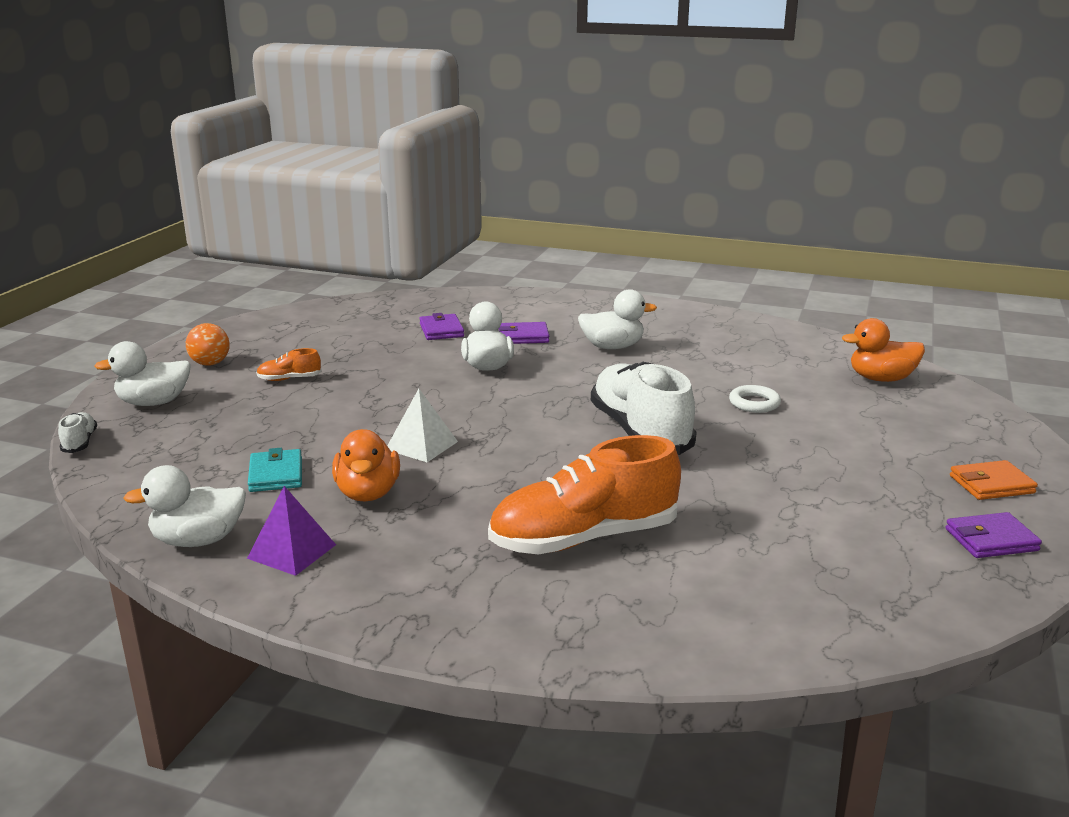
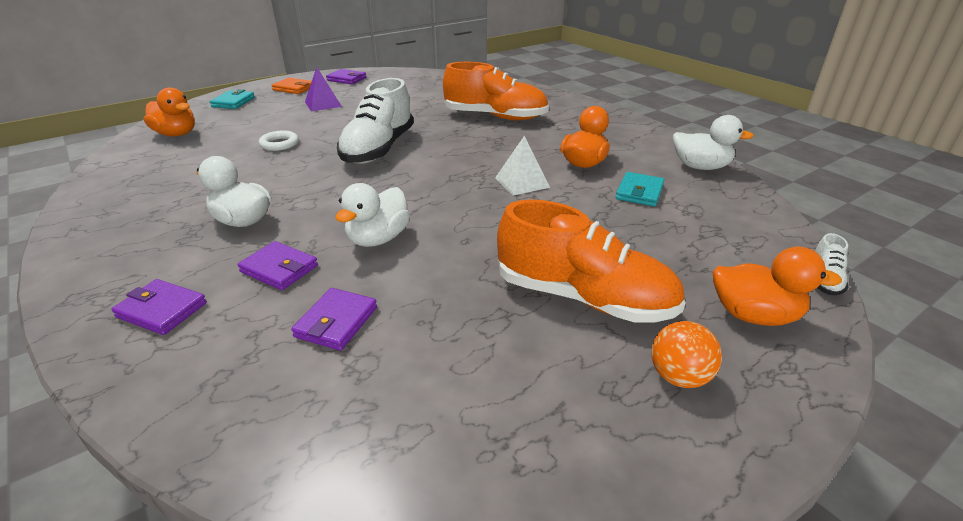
camera: 145 degrees left, 10 degrees up
white duck [94,341,191,406] -> orange duck [713,246,842,326]
purple pyramid [247,486,336,576] -> purple pyramid moved to [305,67,342,111]
orange shoe [256,348,322,381] -> orange shoe [497,200,686,323], size x2.37
none -> purple wallet [112,279,207,335]
none -> turquoise wallet [210,89,255,109]

